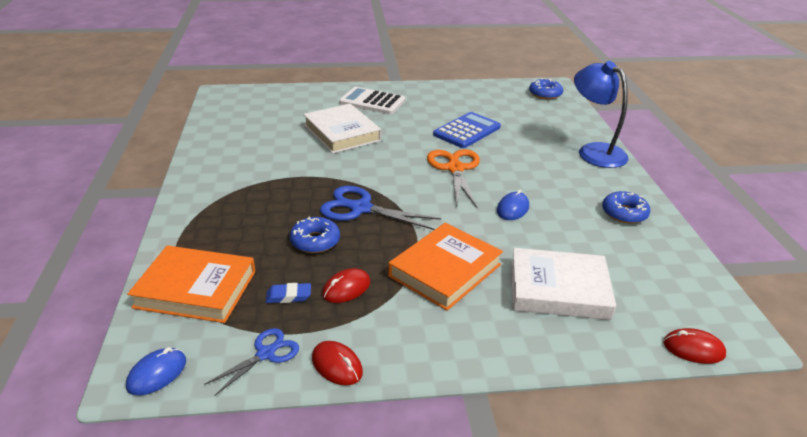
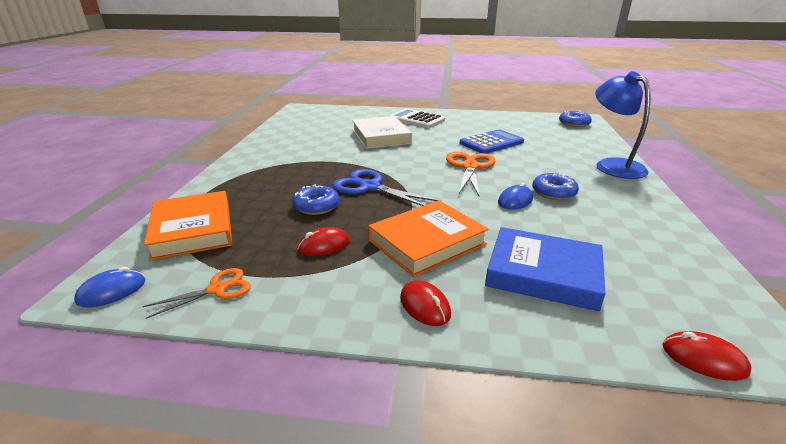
camera: 15 degrees right, 5 degrees down
orange book [127,246,255,323] -> orange book turned 45 degrees clockwise [144,191,232,261]
blue scissors [204,328,299,396] -> orange scissors [143,268,251,319]
blue eraser [266,283,311,303] -> none
red mouse [312,341,363,385] -> red mouse moved to [400,280,451,326]
white book [511,248,616,320] -> blue book [485,227,605,311]
blue donut [602,191,650,224] -> blue donut moved to [532,173,579,200]

